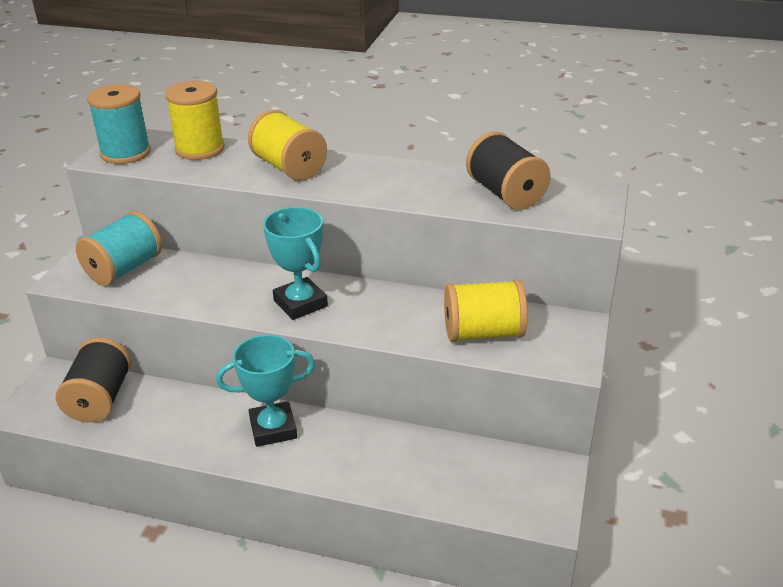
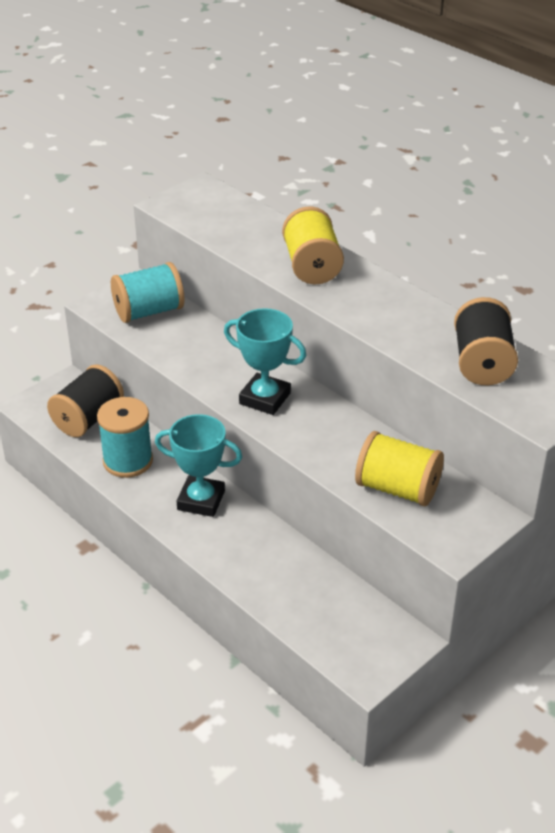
camera: 30 degrees right, 5 degrees up
turquoise spool [87,84,151,164] -> turquoise spool moved to [97,397,153,478]
yellow spool [165,81,225,160] -> none
turquoise trophy [263,207,328,320] -> turquoise trophy turned 60 degrees counterclockwise [224,308,306,415]

